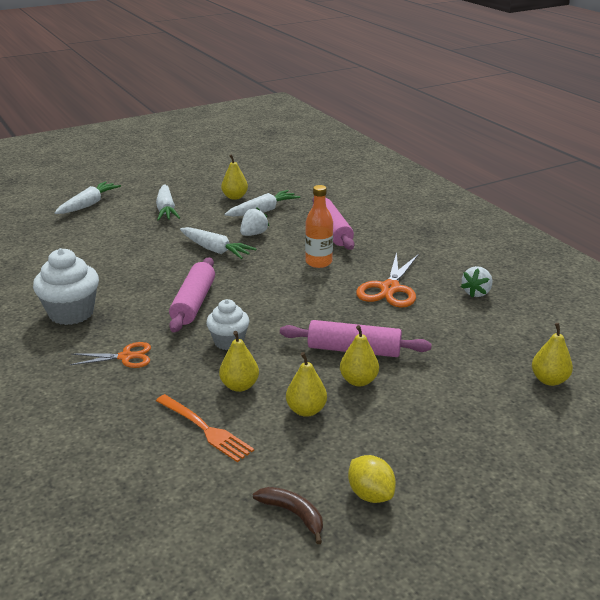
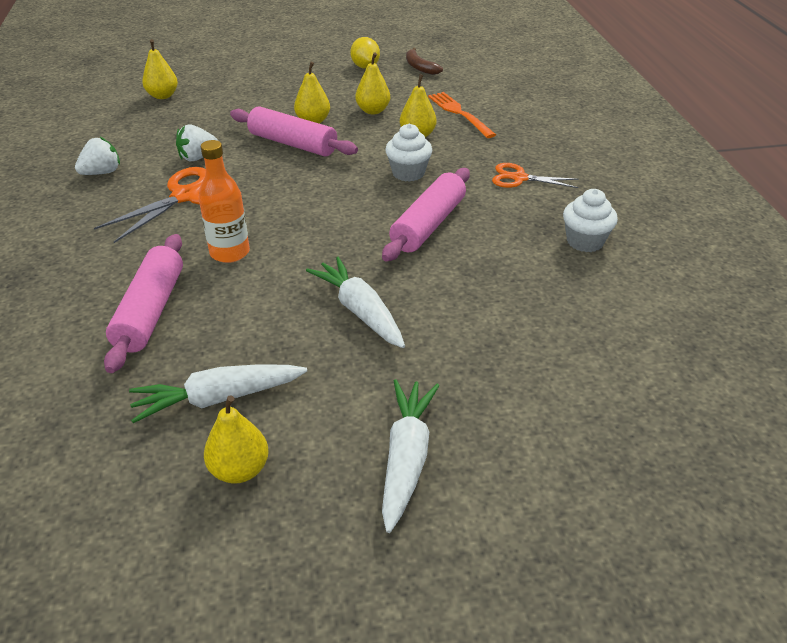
camera: 160 degrees left, 10 degrees up
white cupcake [33,248,99,325] -> white cupcake [563,189,618,252], size x0.64
white carrot [55,181,121,214] -> none
white strawberry [240,207,270,236] -> white strawberry moved to [176,125,218,161]

